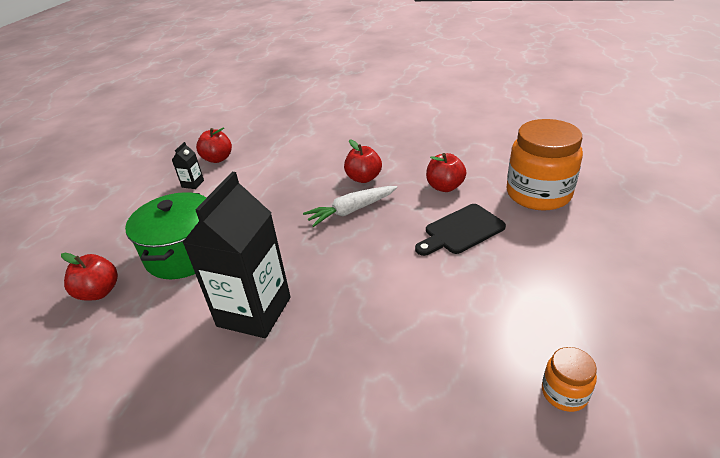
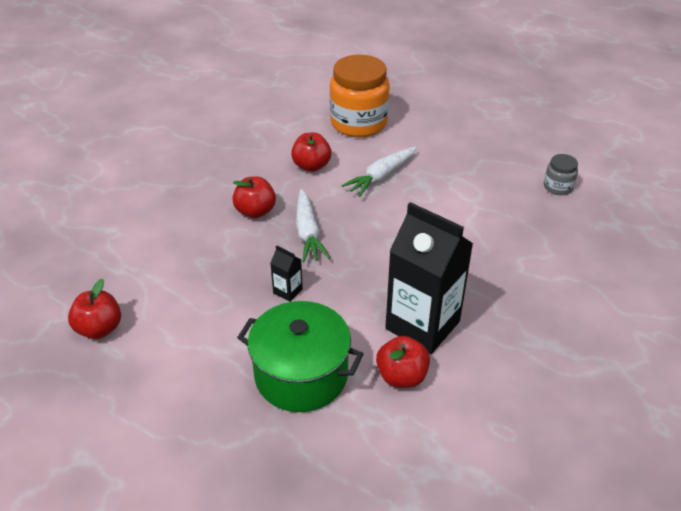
camera: 75 degrees left, 5 degrees up
red apple [61,253,118,301] -> red apple moved to [376,336,430,388]
black carton [172,142,204,189] -> black carton moved to [270,245,303,302]
black cutting board [415,204,506,256] -> white carrot [341,147,417,197]
orange jar [542,347,597,412] -> grey jar [544,154,578,195]

